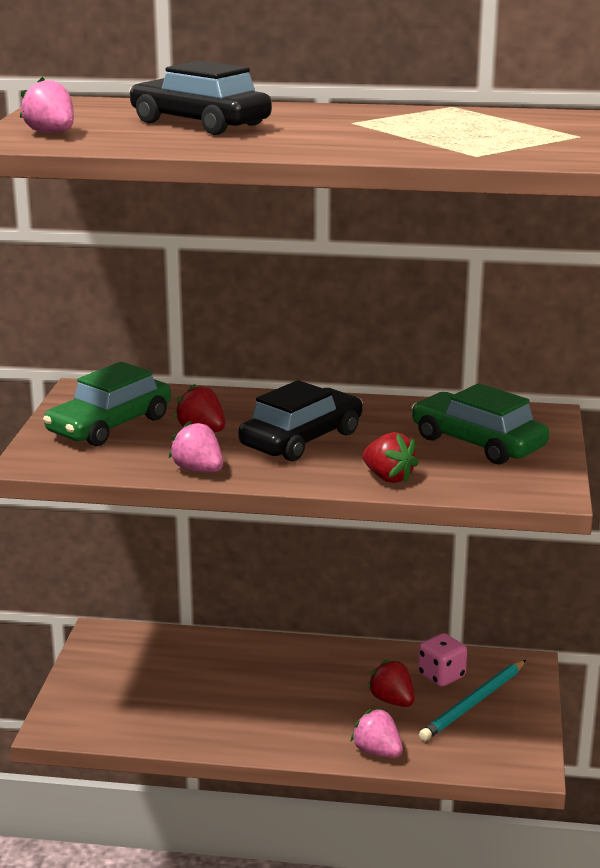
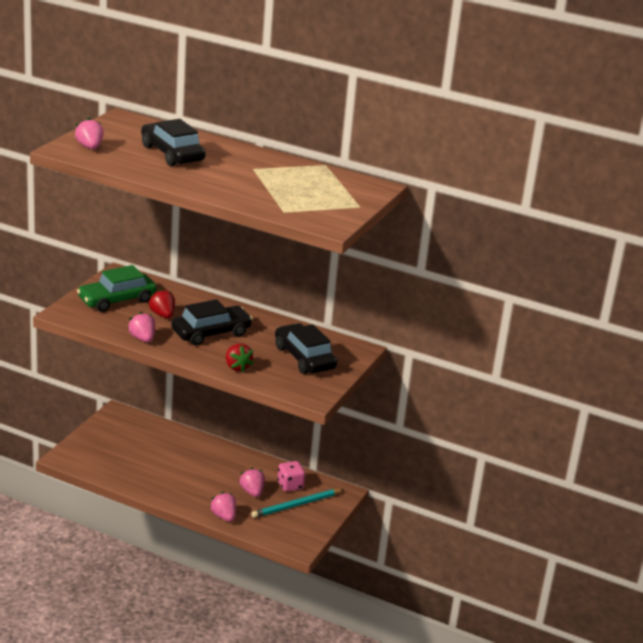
camera: 15 degrees right, 5 degrees up
red strawberry [367,659,415,707] -> pink strawberry [239,467,265,497]
green car [411,383,549,465] -> black car [275,323,337,374]

